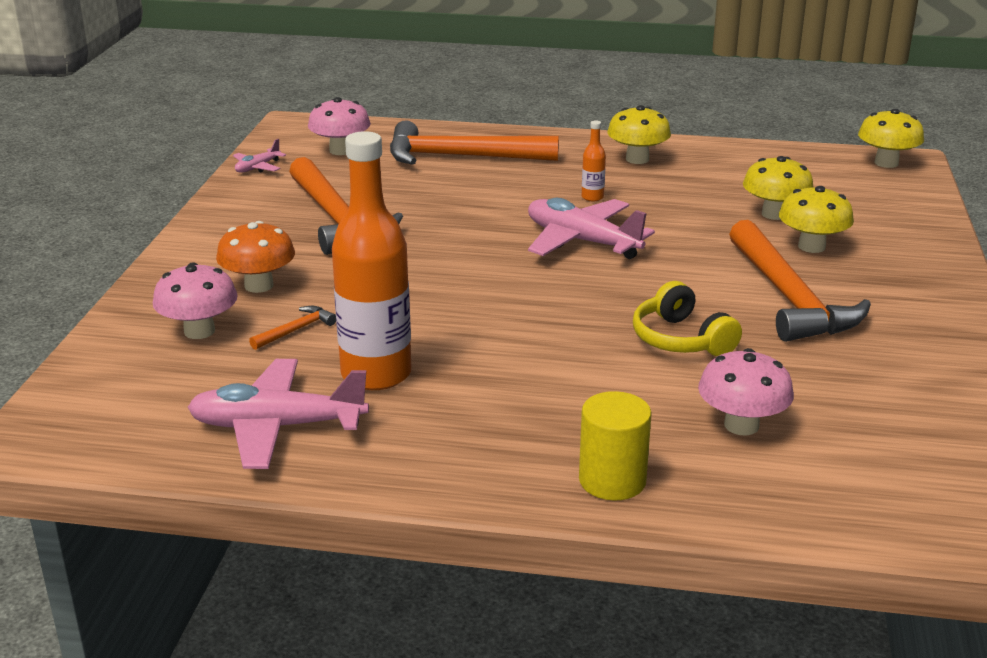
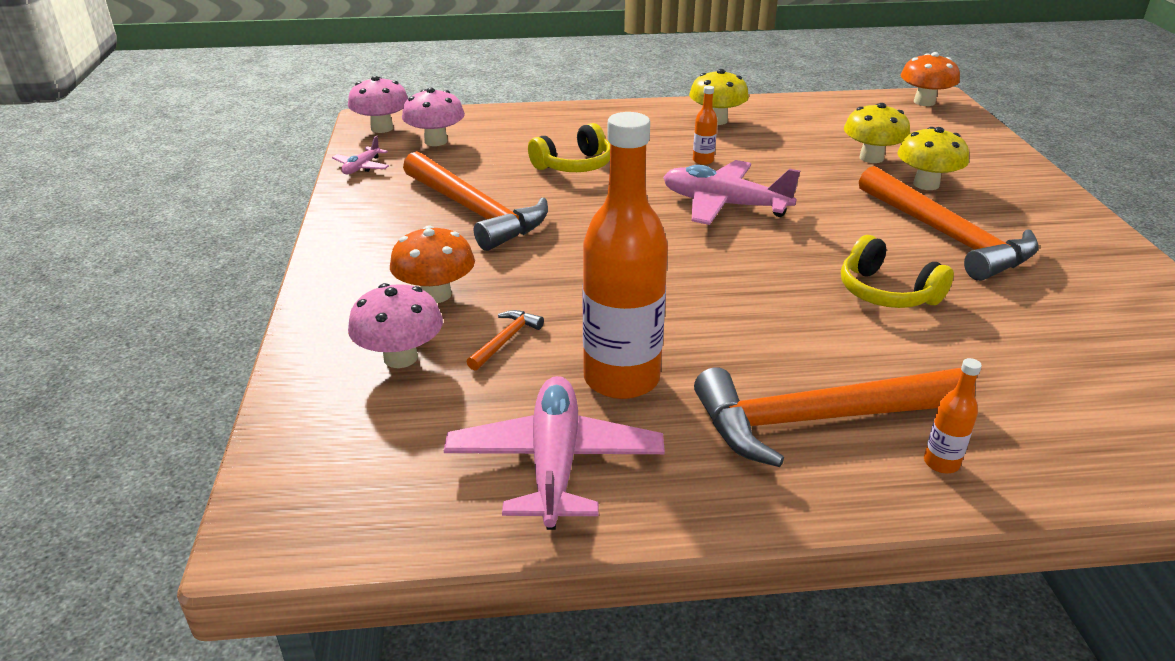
camera: 15 degrees left, 5 degrees up
pink plane [187,359,369,469] -> pink plane turned 105 degrees clockwise [444,376,665,530]
orange hammer [390,121,559,165] -> orange hammer moved to [694,367,975,467]
yellow cylinder [579,391,652,500] -> orange bottle [924,358,982,473]
pink mushroom [698,348,794,435] -> pink mushroom moved to [348,76,408,133]
yellow mushroom [858,109,924,168] -> orange mushroom [901,52,960,106]
none -> yellow headphones [528,123,610,172]

